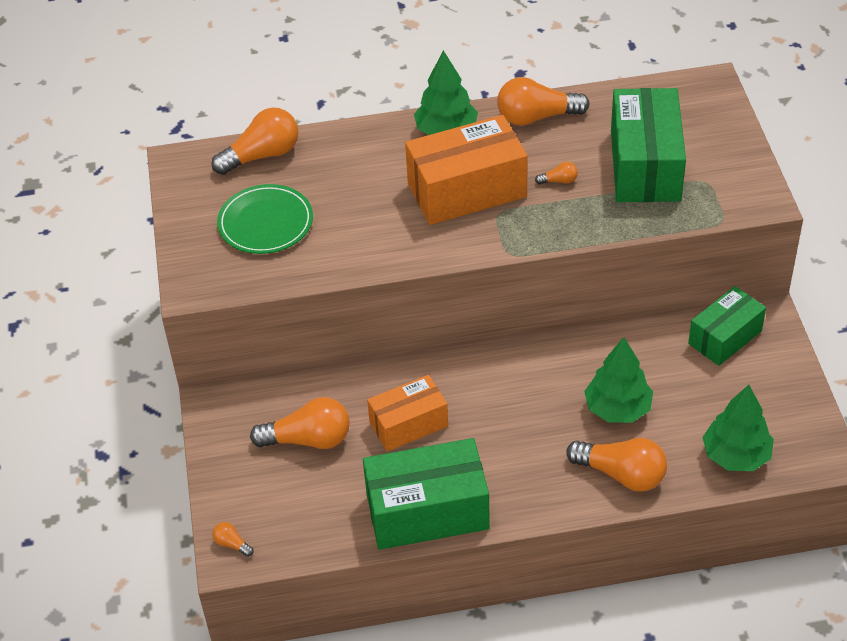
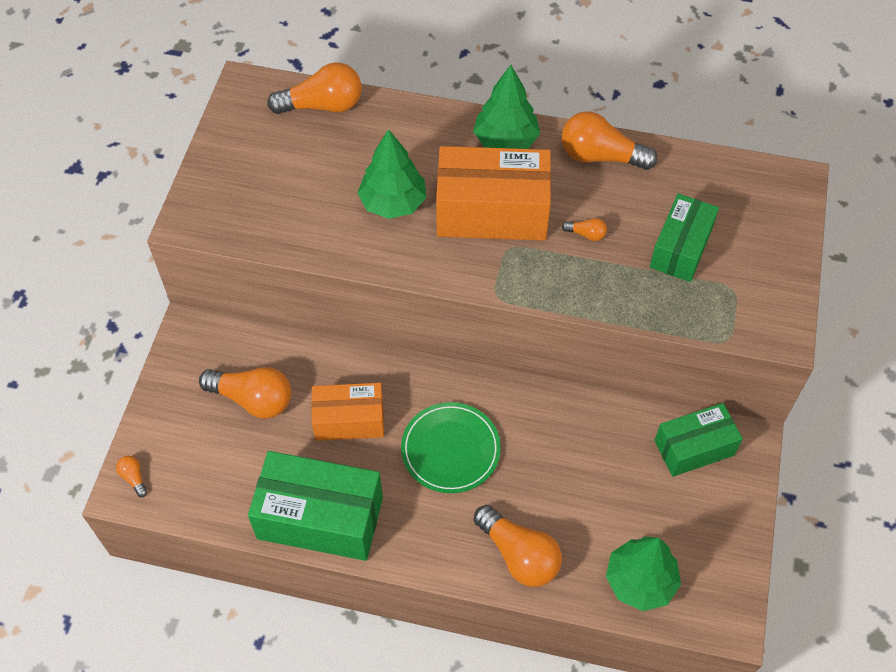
camera: 20 degrees right, 10 degrees up
green plate [217,184,313,254] -> green plate moved to [401,402,501,493]
green tree [584,337,653,423] -> green tree moved to [358,129,426,219]
green box [611,88,686,202] -> green box [650,193,719,282], size x0.63

